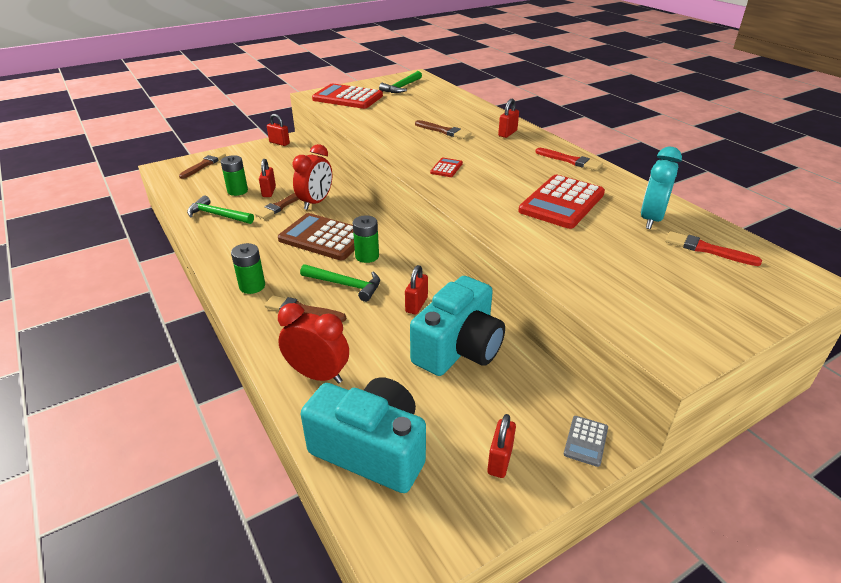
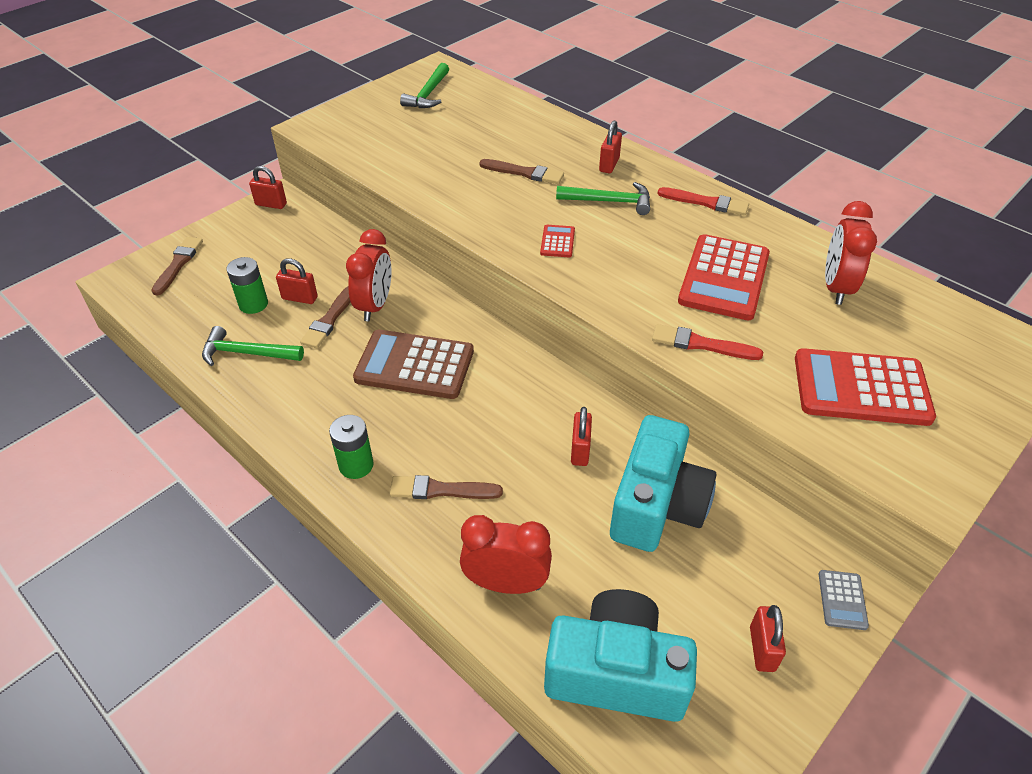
camera: 15 degrees left, 10 degrees up
red padlock [259,159,276,197] -> red padlock turned 60 degrees counterclockwise [276,258,318,304]
green hammer [300,264,380,302] -> green hammer moved to [556,182,650,215]
red calculator [312,84,383,109] -> red calculator moved to [795,348,936,426]
green battery [353,215,379,263] -> none
turquoise clock [641,147,682,229] -> red clock [825,201,877,305]
red brush [665,231,762,266] -> red brush moved to [652,324,763,360]

